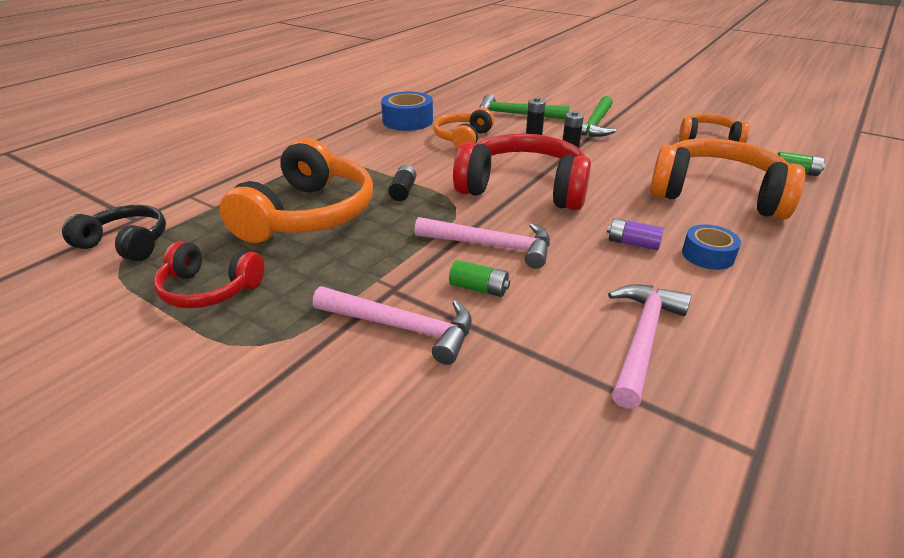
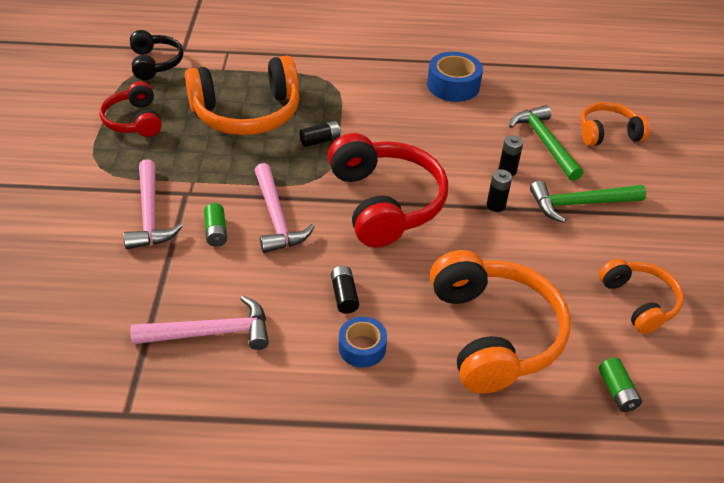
camera: 55 degrees right, 10 degrees up
orange headphones [434,108,494,149] -> orange headphones moved to [580,102,650,146]
purple battery [607,218,664,250] -> black battery [331,266,359,314]

